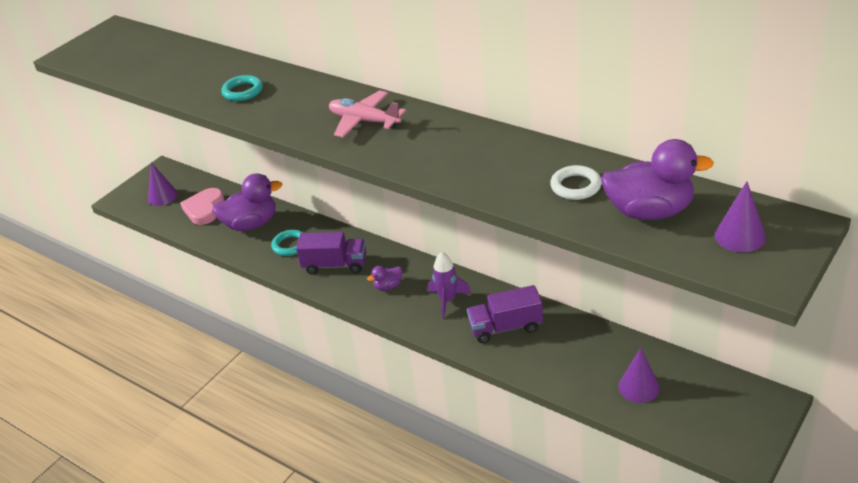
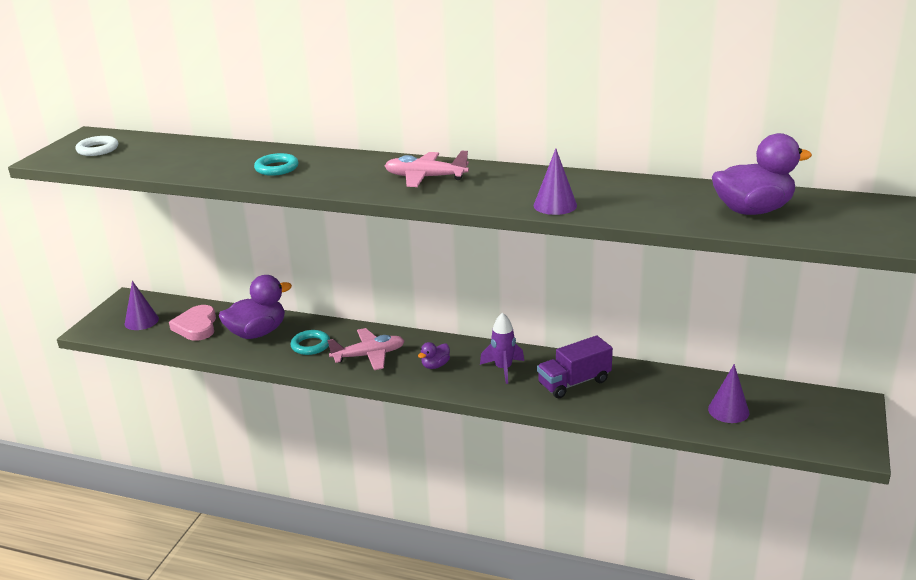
camera: 20 degrees left, 10 degrees down
purple truck [296,232,366,274] -> pink plane [328,328,405,370]
white ring [550,165,602,200] -> white ring moved to [76,136,118,156]
purple cone [715,181,766,252] -> purple cone moved to [534,149,577,215]

